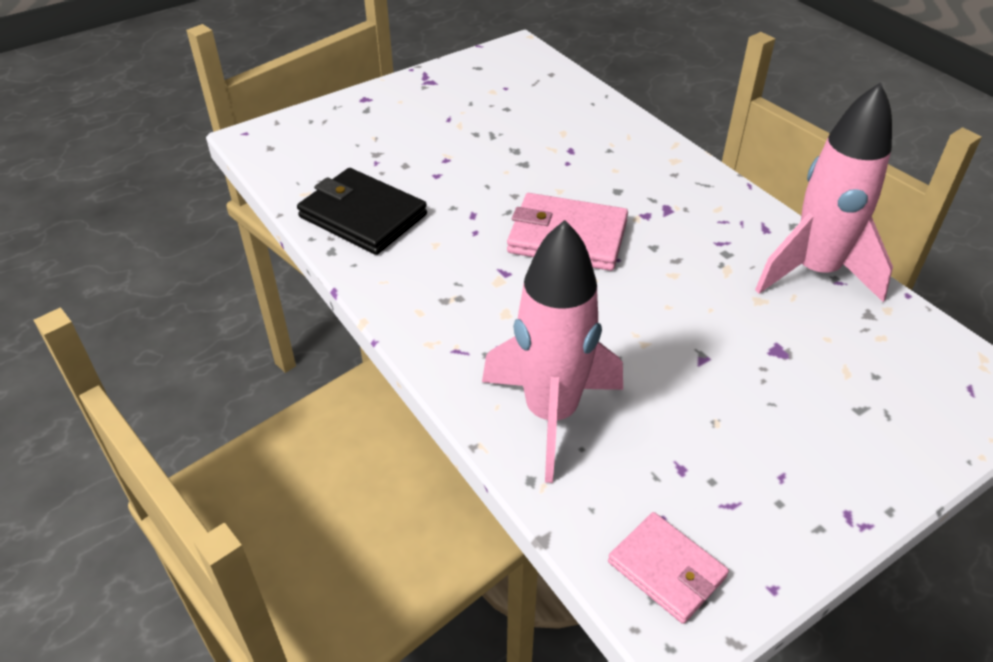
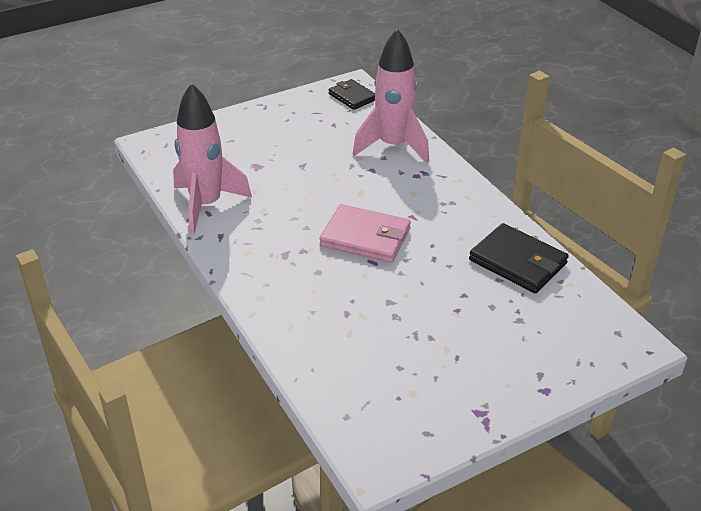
camera: 175 degrees left, 5 degrees down
pink wallet [608,512,729,624] -> black wallet [329,79,375,110]

